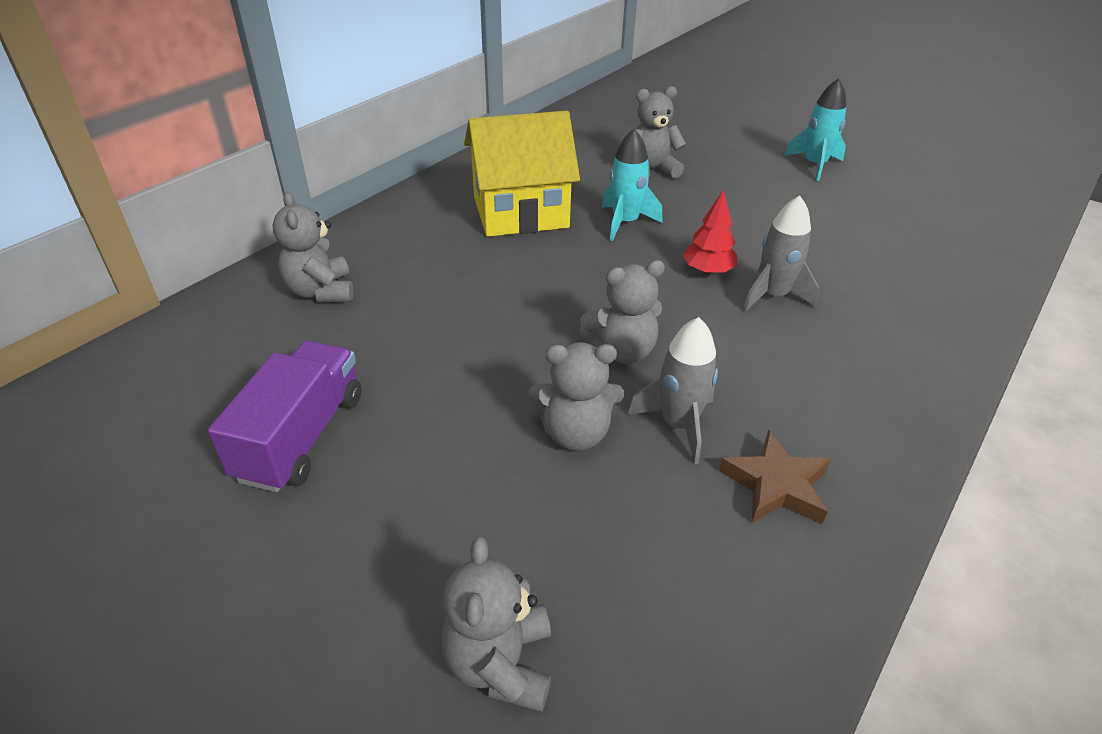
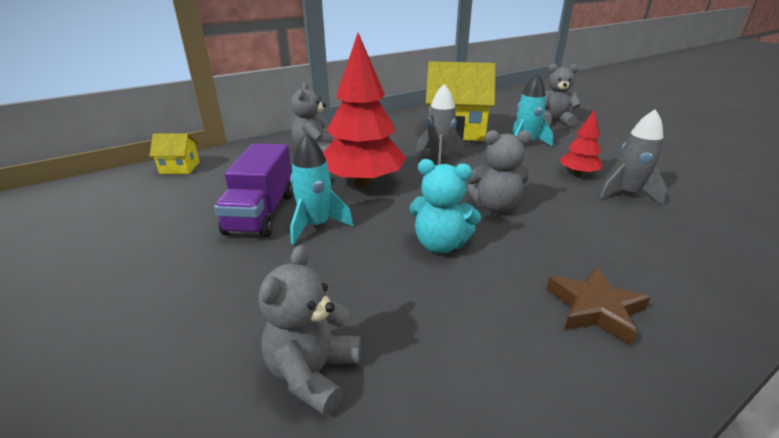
camera: 20 degrees right, 10 degrees down
purple truck [208,341,362,492] -> purple truck turned 150 degrees clockwise [214,143,293,237]
grey teddy bear [528,342,624,451] -> turquoise teddy bear [410,159,481,253]
grey rocket [628,317,718,464] -> grey rocket moved to [416,84,464,165]
turquoise rocket [784,78,847,181] -> turquoise rocket moved to [290,133,353,245]
none -> yellow house [149,133,200,174]
none -> red tree [323,33,406,187]

